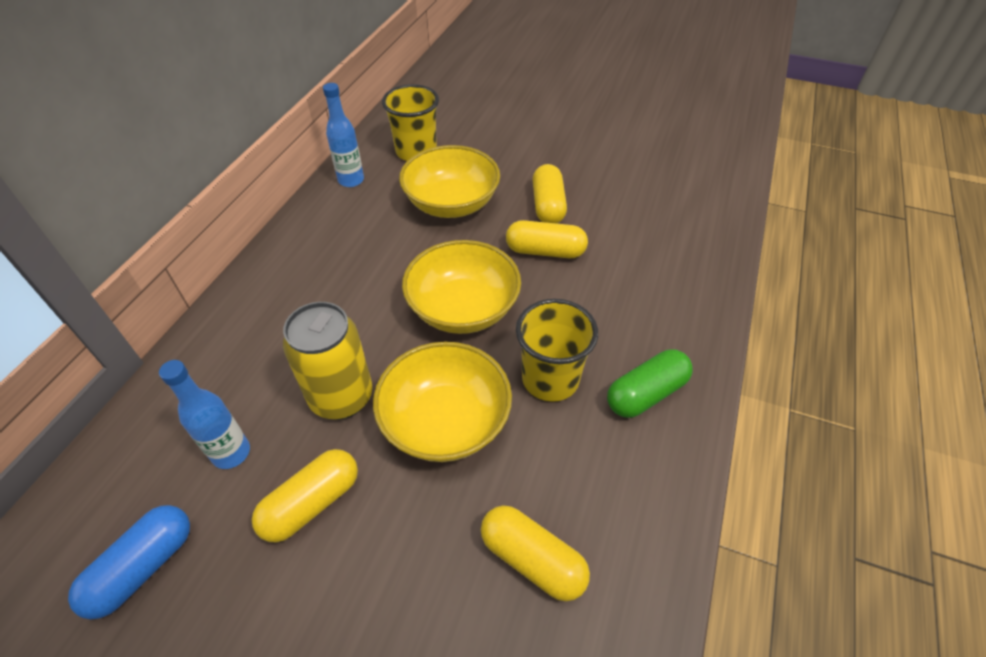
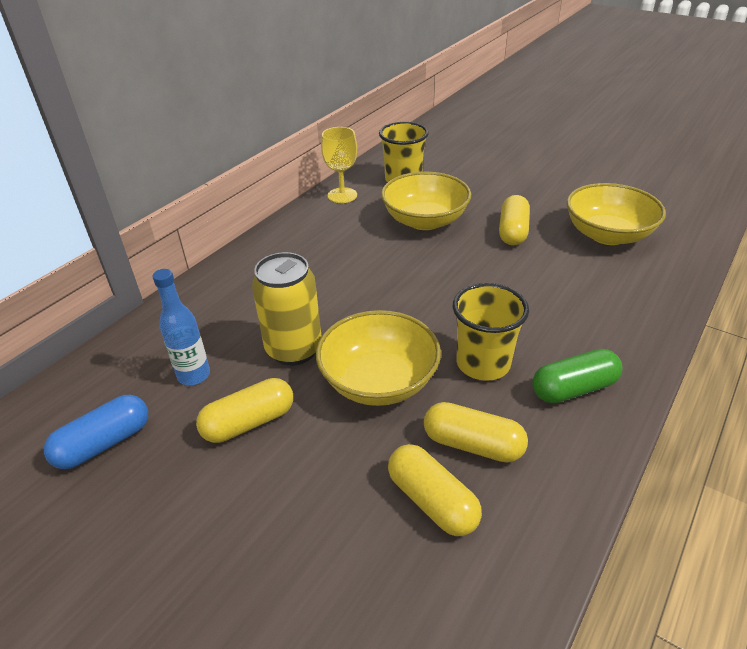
camera: 15 degrees right, 10 degrees down
blue bottle [323,83,364,187] -> yellow goblet [321,127,357,203]
yellow bowl [402,240,521,334] -> yellow bowl moved to [567,183,666,245]
yellow capsule [506,220,588,258] -> yellow capsule moved to [424,402,528,463]

